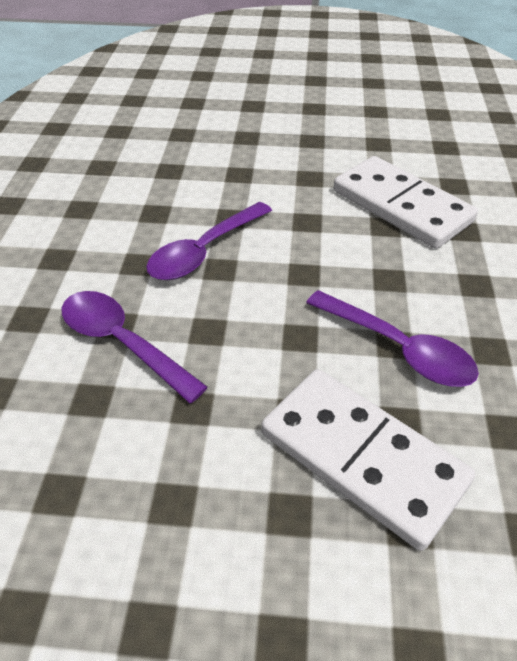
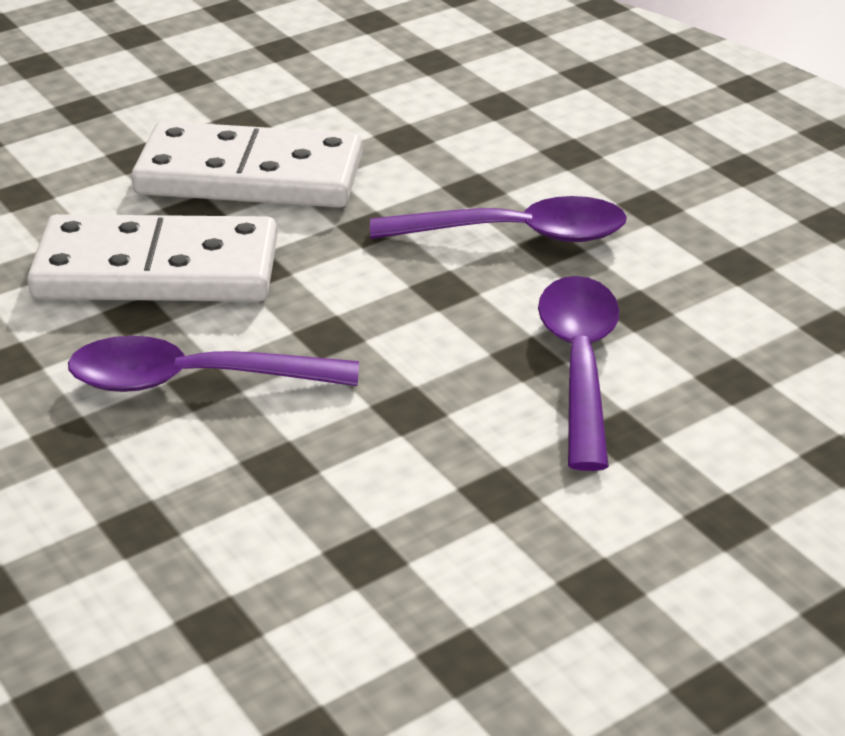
camera: 140 degrees right, 10 degrees down
white domino [333,156,478,249] -> white domino moved to [131,121,362,208]

